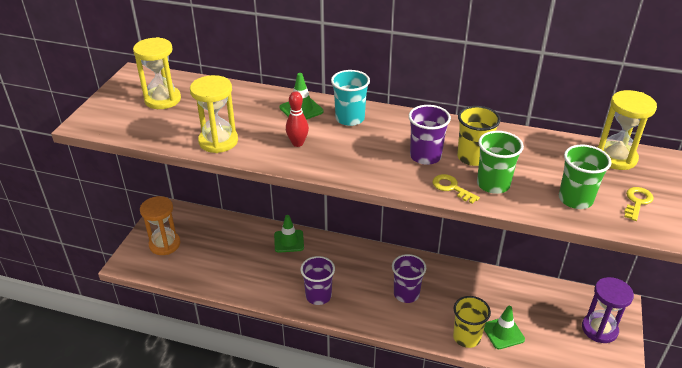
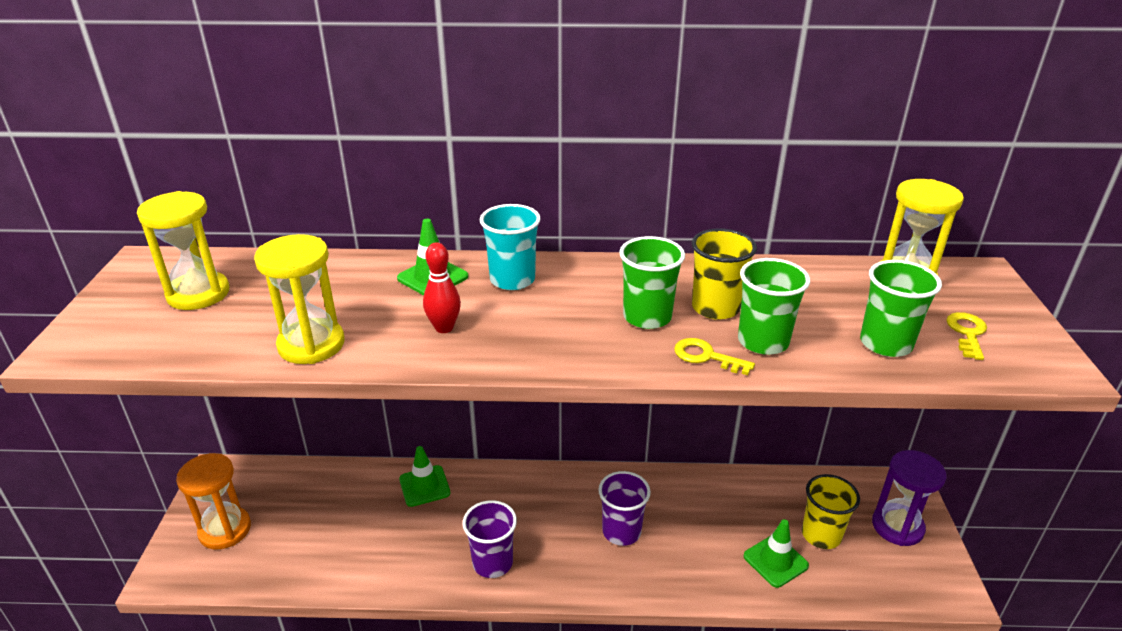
camera: 15 degrees left, 5 degrees down
purple cup [408,105,451,165] -> green cup [619,236,685,329]
yellow cup [453,296,491,348] -> yellow cup moved to [802,474,860,549]

